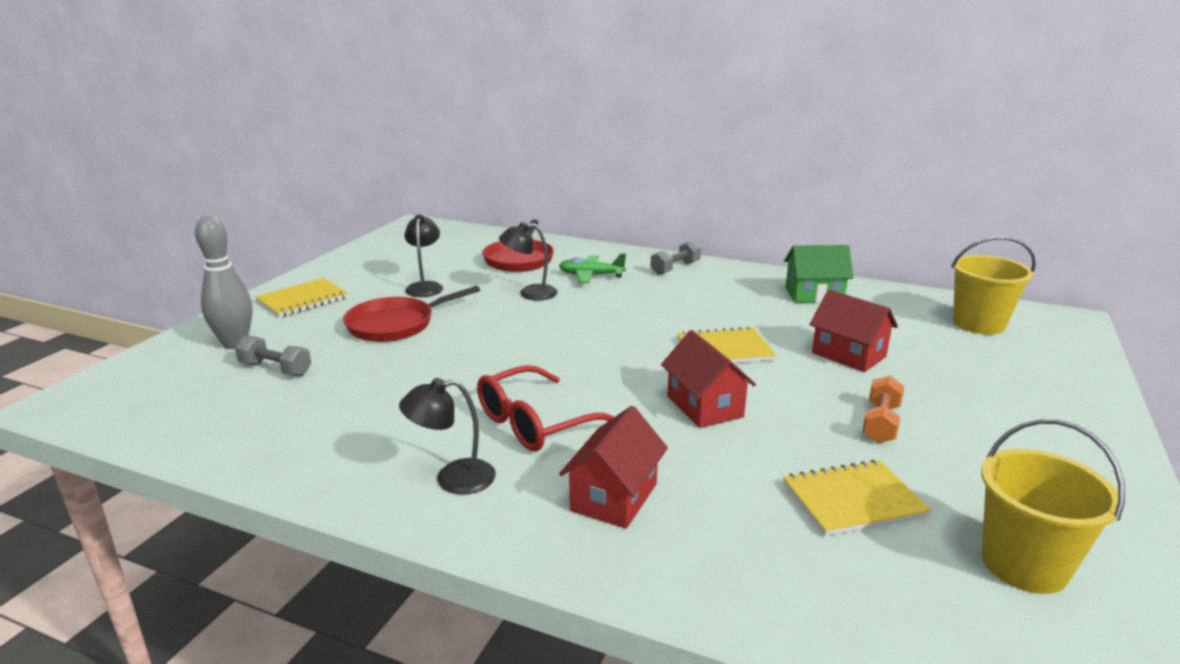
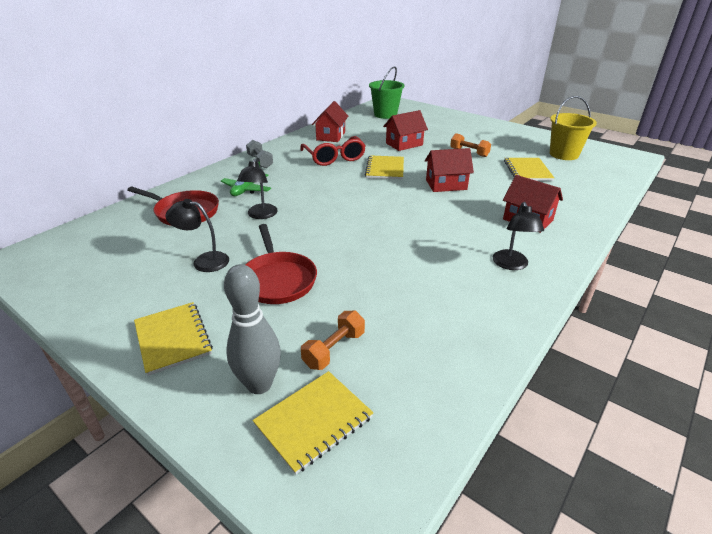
camera: 75 degrees left, 10 degrees up
grey dumbbell [235,335,311,376] -> orange dumbbell [301,311,365,370]
red glasses [477,365,614,451] -> red glasses moved to [300,136,366,166]
green house [784,245,853,303] -> red house [312,101,348,142]
yellow bucket [951,236,1036,335] -> green bucket [369,66,405,119]
none -> yellow notebook [253,371,373,475]

